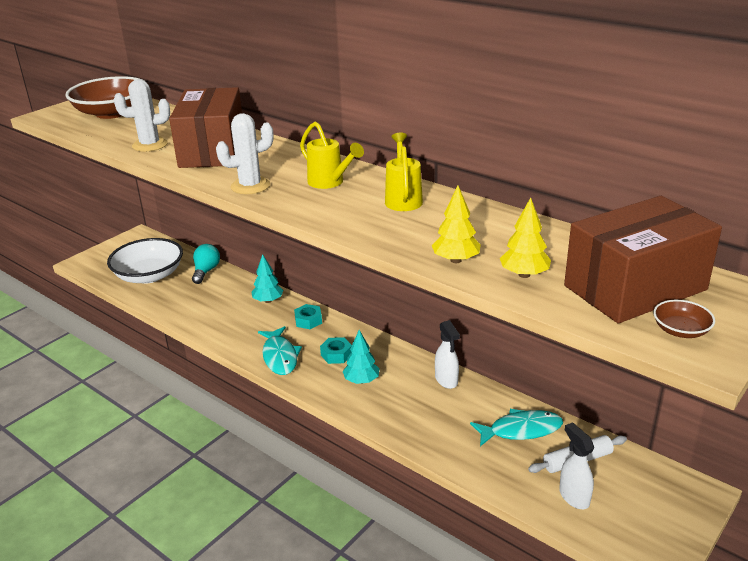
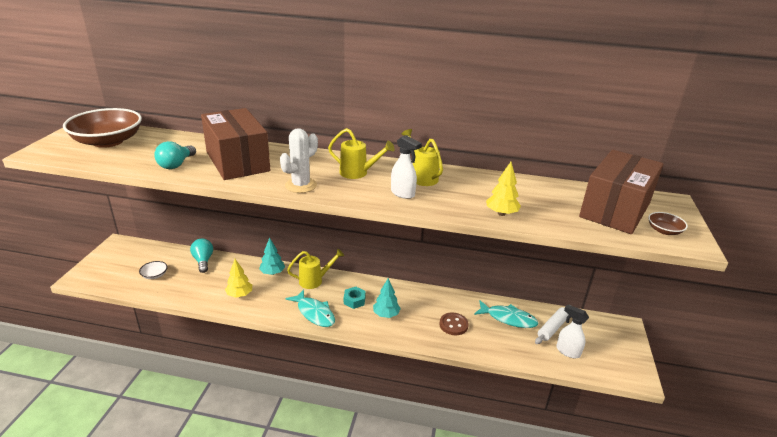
camera: 30 degrees left, 0 degrees up
white bowl [107,238,183,284] -> white bowl [139,261,167,279], size x0.42
white cactus [114,79,170,152] -> turquoise light bulb [154,141,196,169]
turquoise nut [294,304,322,329] -> yellow watering can [287,249,344,289]
white spray bottle [435,320,460,389] -> white spray bottle moved to [391,135,422,199]
turquoise fish [470,409,563,446] -> turquoise fish turned 60 degrees clockwise [474,300,539,328]
yellow tree [500,198,551,278] -> yellow tree moved to [225,259,252,298]
none -> brown button [439,313,469,335]

